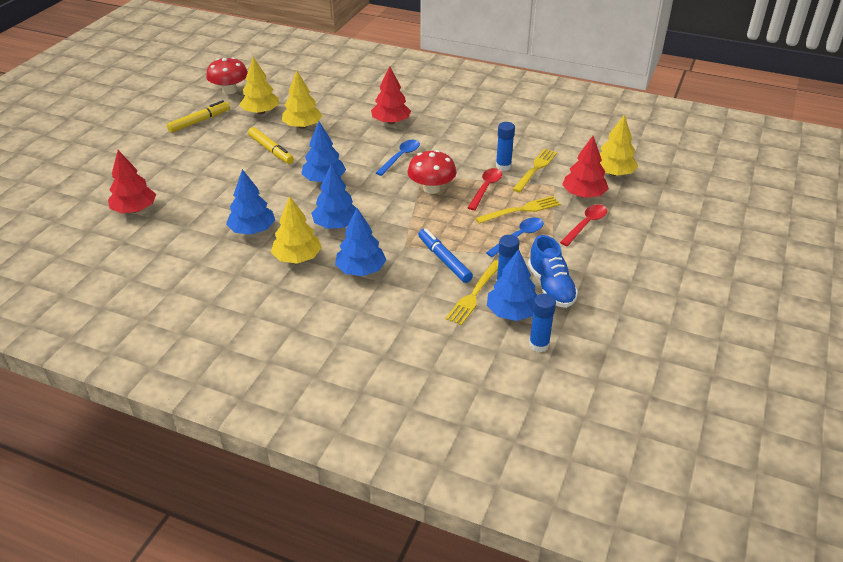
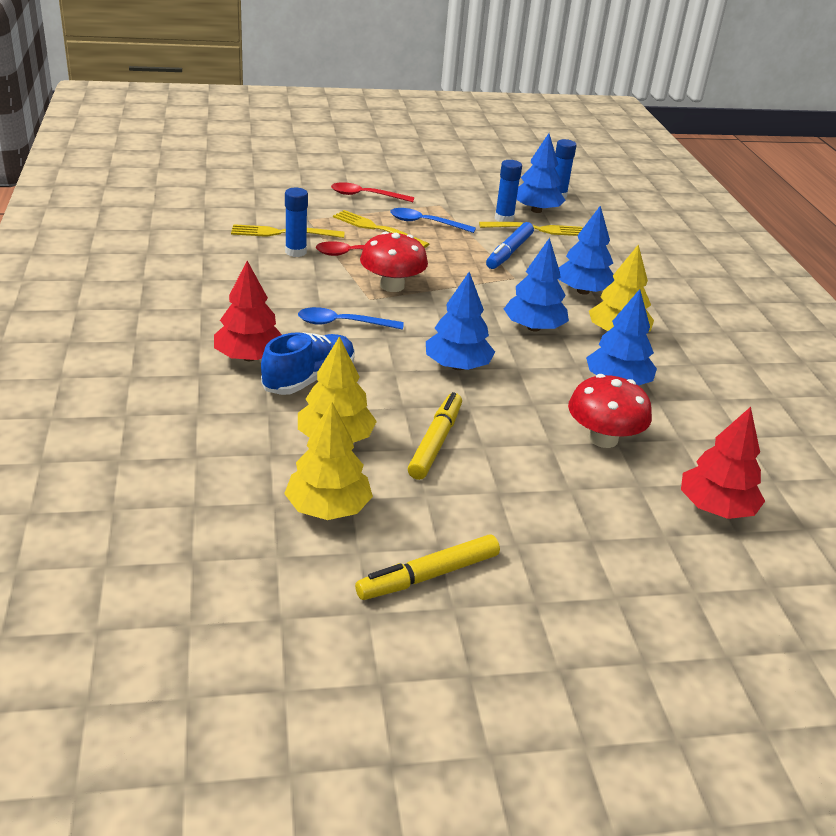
camera: 125 degrees left, 5 degrees down
yellow marker [167,100,230,133] -> yellow marker turned 45 degrees counterclockwise [355,534,500,600]
red mushroom [206,57,248,94] -> red mushroom moved to [568,374,652,448]
blue shoe [528,235,578,308] -> blue shoe moved to [261,332,355,395]
red tree [562,136,609,198] -> none
yellow tree [600,115,638,176] -> none

